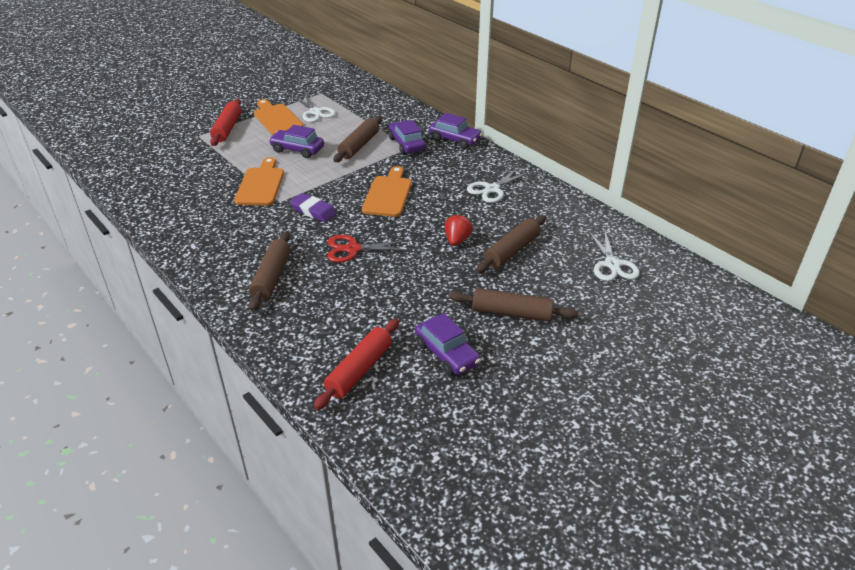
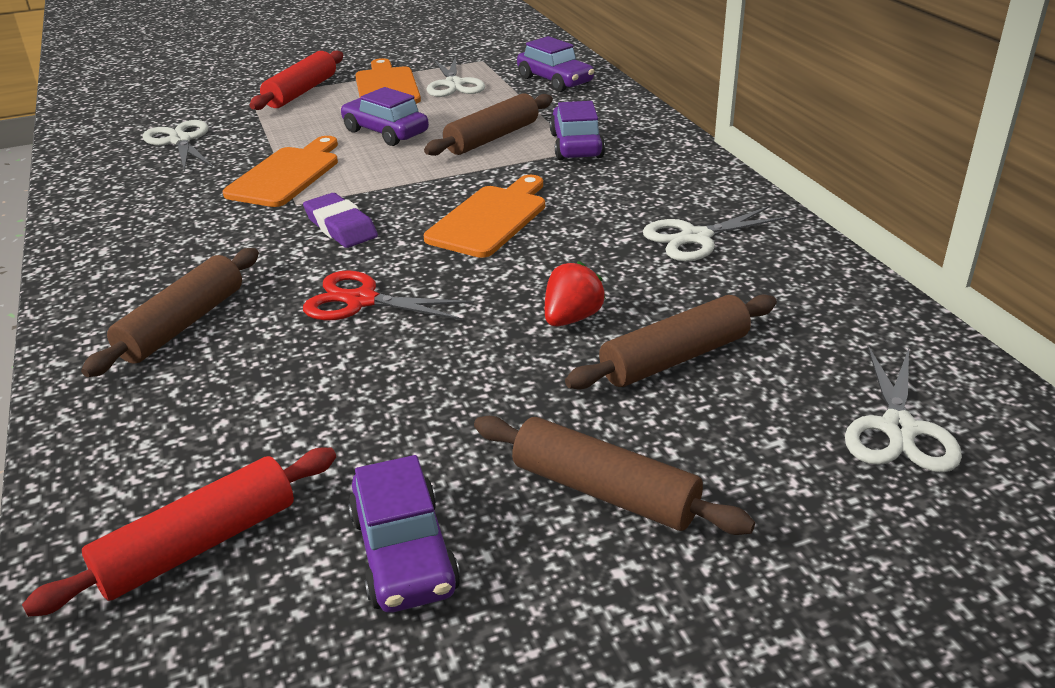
camera: 20 degrees right, 5 degrees down
purple car [429,113,483,149] -> purple car moved to [517,36,594,92]
none -> white scissors [143,120,213,171]

